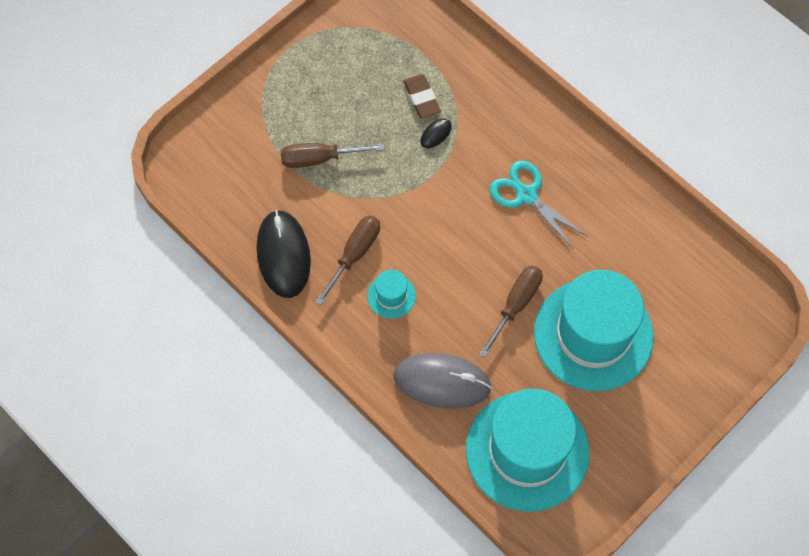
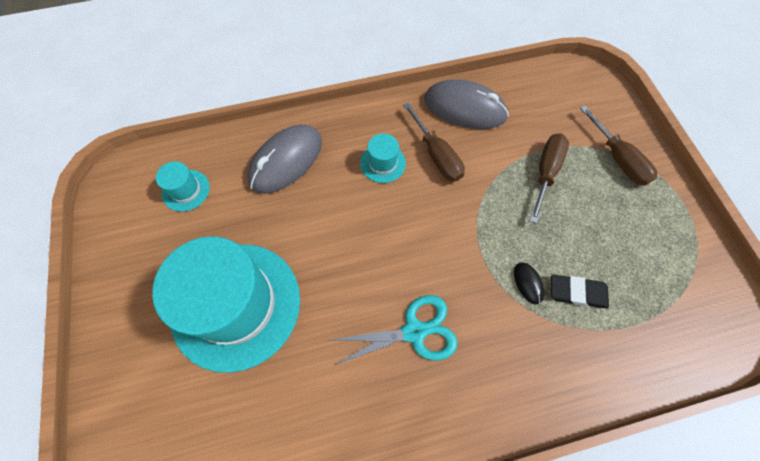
camera: 120 degrees right, 0 degrees up
black mouse [256,210,311,298] -> grey mouse [424,79,509,129]
brown eraser [403,74,441,119] -> black eraser [551,274,609,309]
turquoise hat [466,389,589,512] -> turquoise hat [156,161,210,212], size x0.41
brown screwdriver [479,266,543,357] -> brown screwdriver moved to [580,106,657,186]

